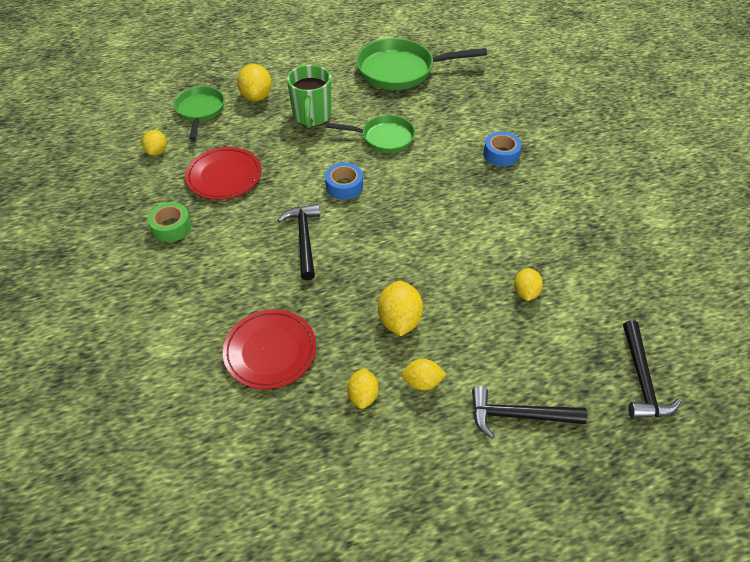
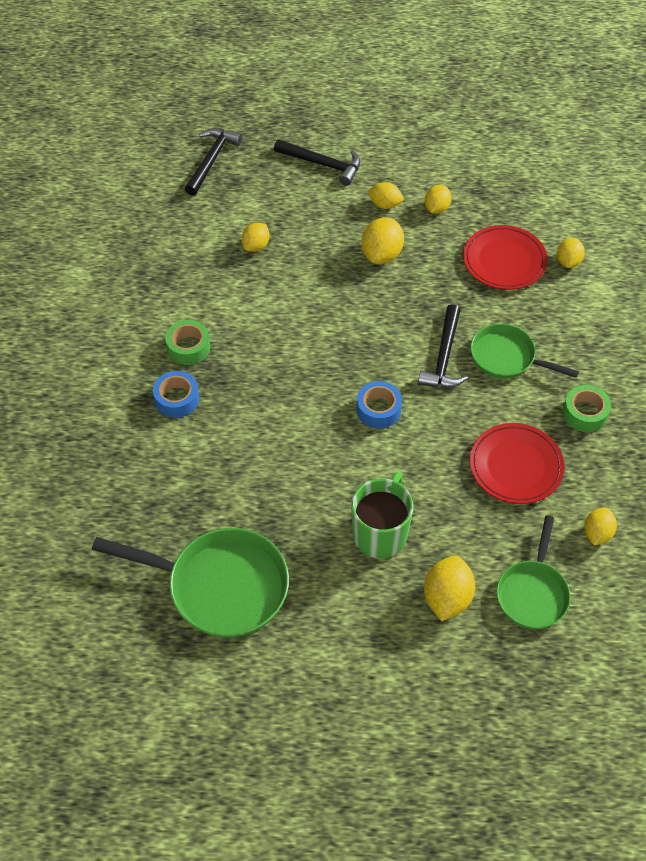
camera: 160 degrees left, 5 degrees up
green pan [326,115,415,153] -> green pan moved to [471,324,579,379]
none -> green tape [165,320,210,365]
none -> yellow lemon [557,238,585,268]

